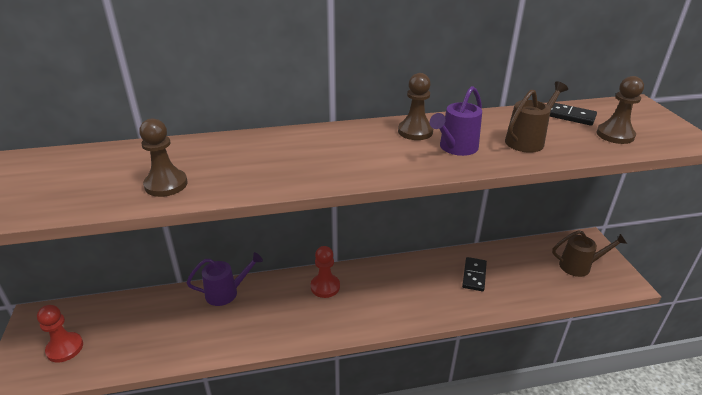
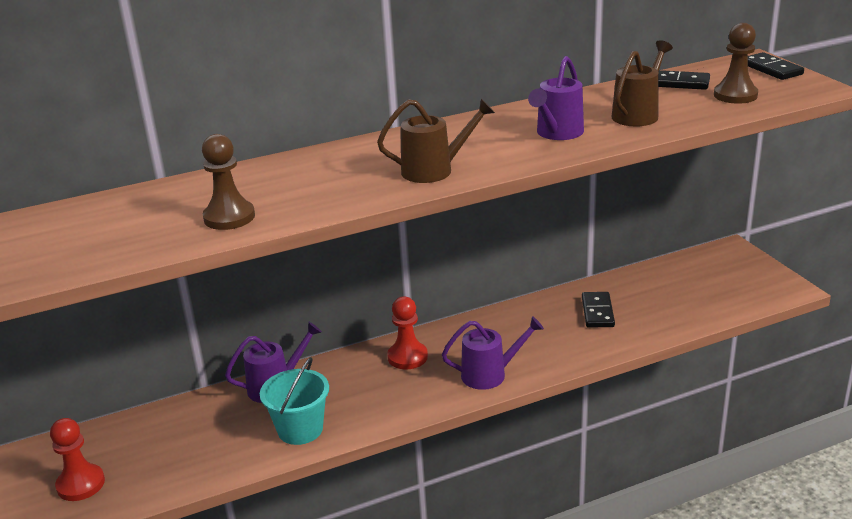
camera: 10 degrees left, 5 degrees down
brown pawn [398,73,433,140] -> none
brown watering can [552,230,627,277] -> brown watering can moved to [377,99,495,183]
none -> turquoise bucket [260,357,329,445]
none -> purple watering can [442,316,544,390]
none -> black domino [748,52,804,80]

